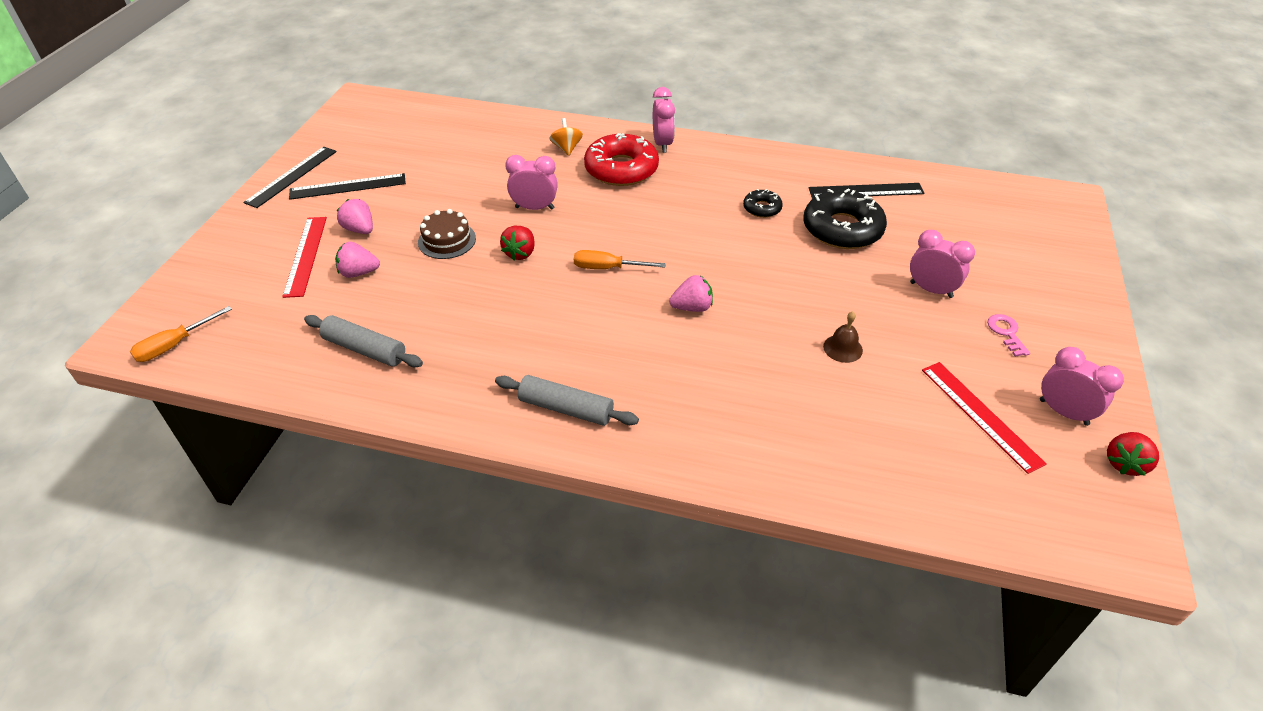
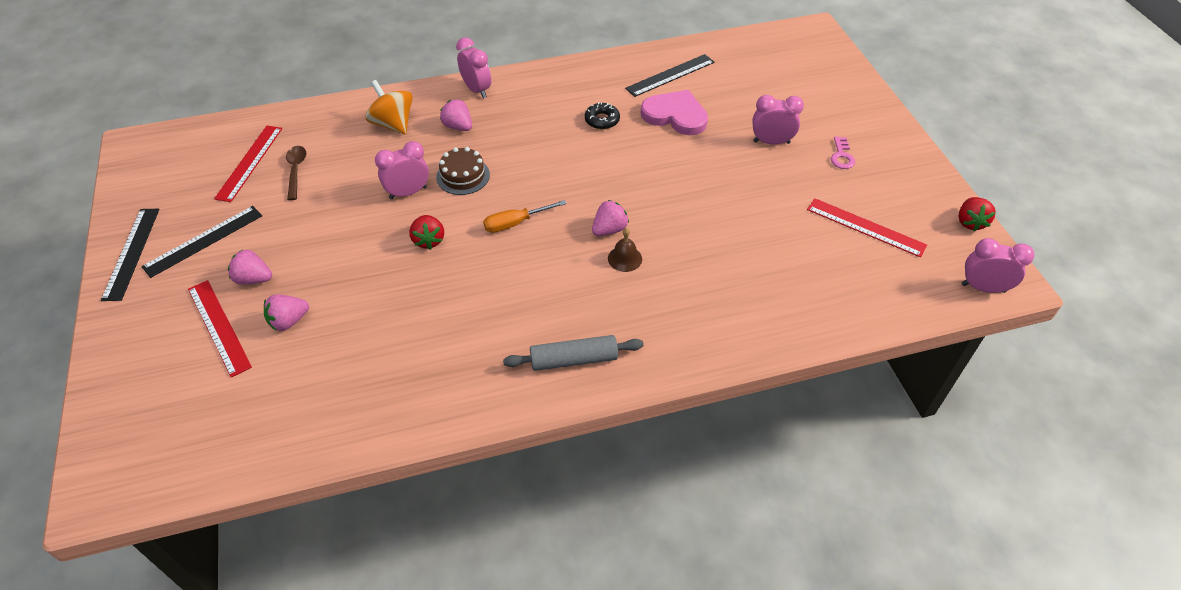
camera: 30 degrees left, 5 degrees up
orange screwdriver [130,306,232,362] -> none
grey rolling pin [304,315,423,367] -> none
brown cake [418,209,476,259] -> brown cake moved to [436,147,490,195]
orange spinning top [550,118,583,156] -> orange spinning top [365,80,413,135], size x1.56
red donut [584,133,659,186] -> pink strawberry [440,99,472,131]
black donut [803,189,887,249] -> pink heart [641,90,708,135]
brown bell [823,311,863,363] -> brown bell moved to [608,228,642,272]
pink key [987,314,1030,357] -> pink key turned 135 degrees counterclockwise [831,136,855,169]
pink clock [1040,347,1124,426] -> pink clock moved to [962,238,1034,293]
none -> red ruler [214,126,282,202]
none -> brown spoon [286,146,306,200]

